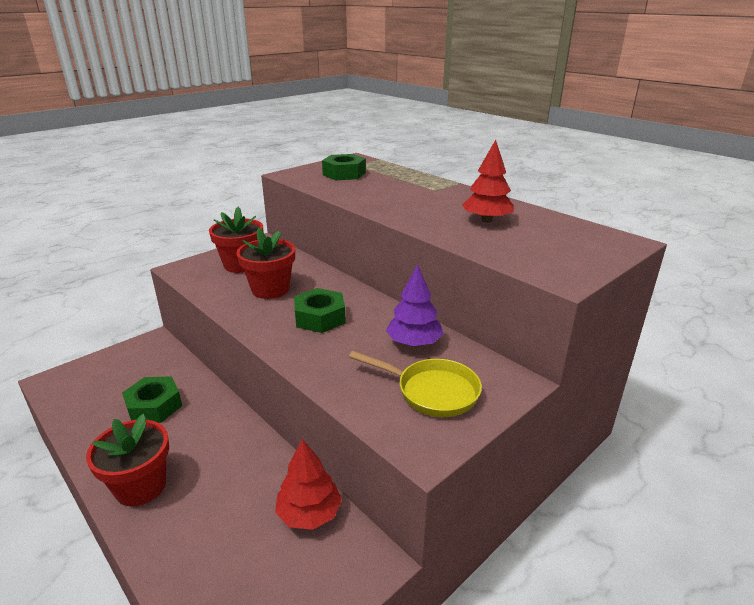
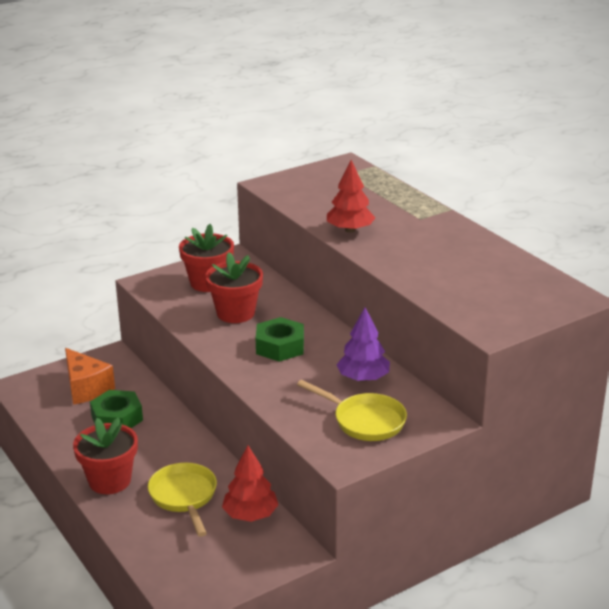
camera: 10 degrees right, 0 degrees up
green nut [322,154,366,180] -> none
red tree [462,140,514,223] -> red tree moved to [327,160,375,233]
none -> orange cheese [65,348,115,405]
none -> yellow pan [148,463,217,537]

